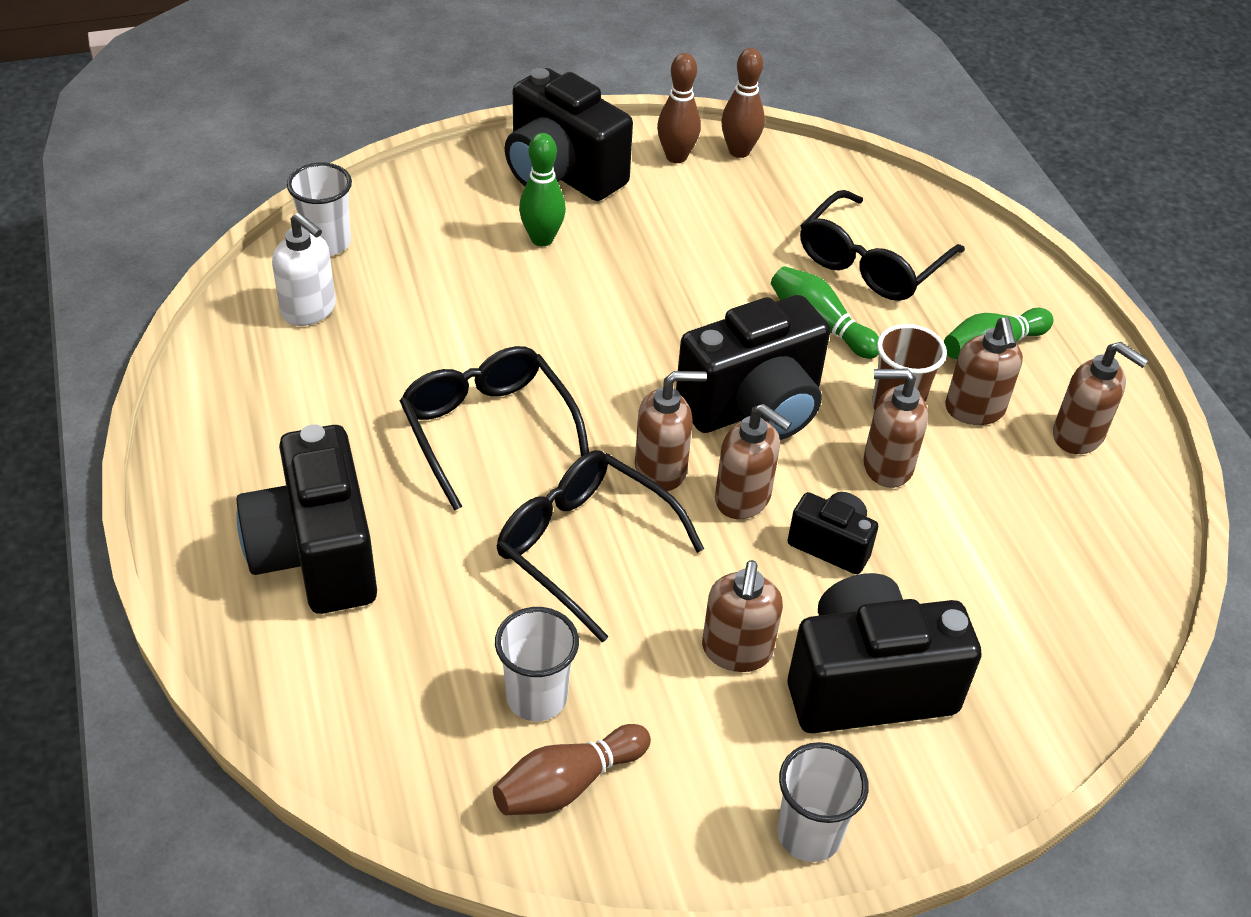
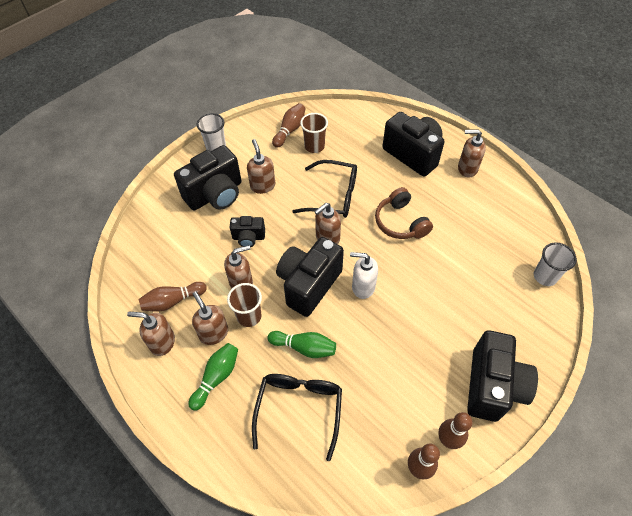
camera: 155 degrees right, 10 degrees up
white soap dispenser [272,213,336,326] -> white soap dispenser moved to [350,252,378,299]
black glasses [400,346,589,511] -> brown headphones [375,187,433,239]
white cup [495,607,579,721] -> brown cup [300,113,328,153]
black camera [505,68,633,201] -> black camera turned 90 degrees clockwise [467,330,538,422]
green bowling pin [519,133,566,246] -> none
brown soap dispenser [715,404,792,519] -> brown soap dispenser moved to [458,129,486,178]
none -> brown bowling pin [138,282,207,312]

